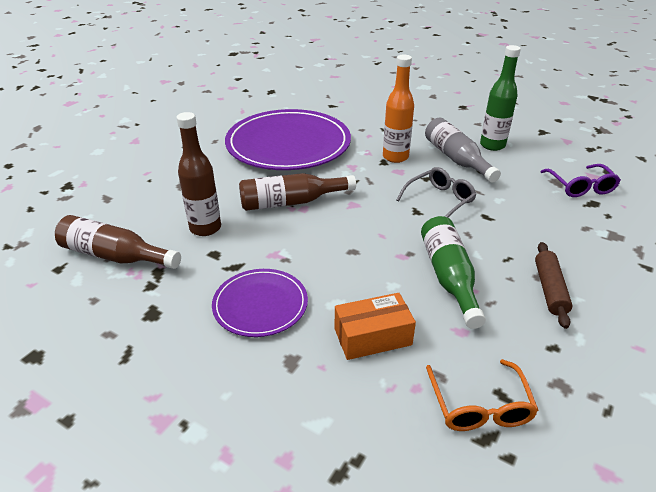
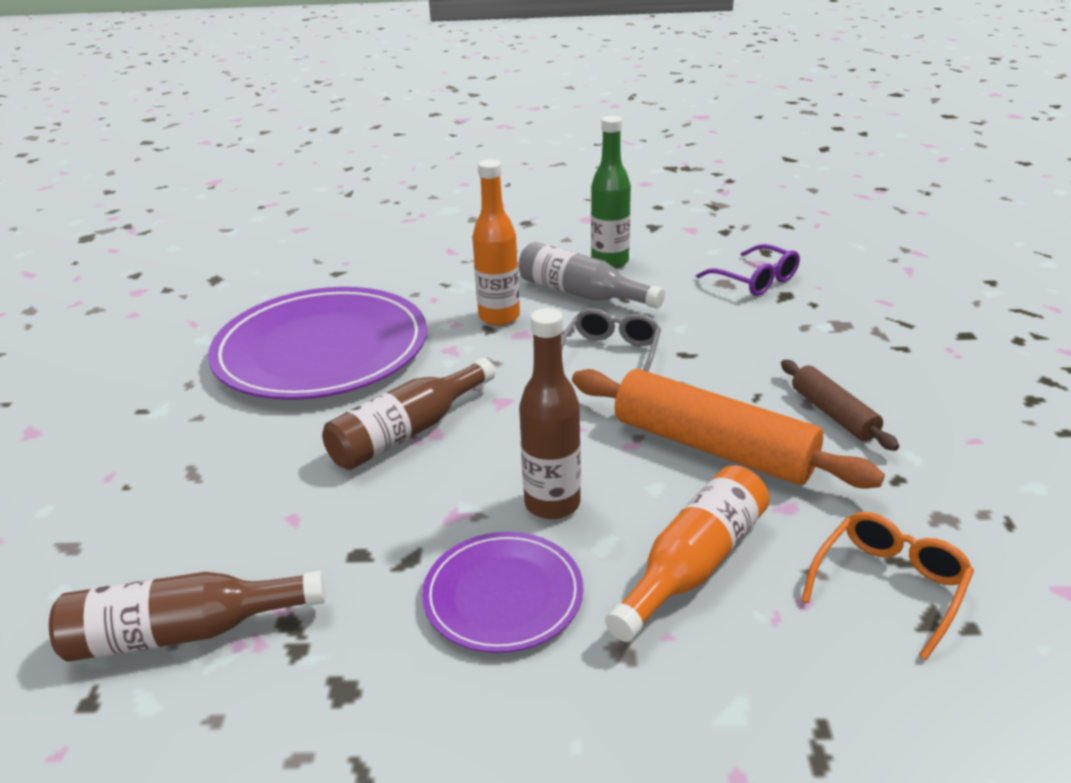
camera: 30 degrees left, 5 degrees down
brown bottle [176,112,221,236] -> brown bottle moved to [519,308,581,519]
orange box [335,293,416,360] -> orange bottle [605,465,770,642]
green bottle [421,216,486,329] -> orange rolling pin [572,369,885,489]
orange glasses [426,359,538,431] -> orange glasses turned 105 degrees counterclockwise [801,512,974,660]

